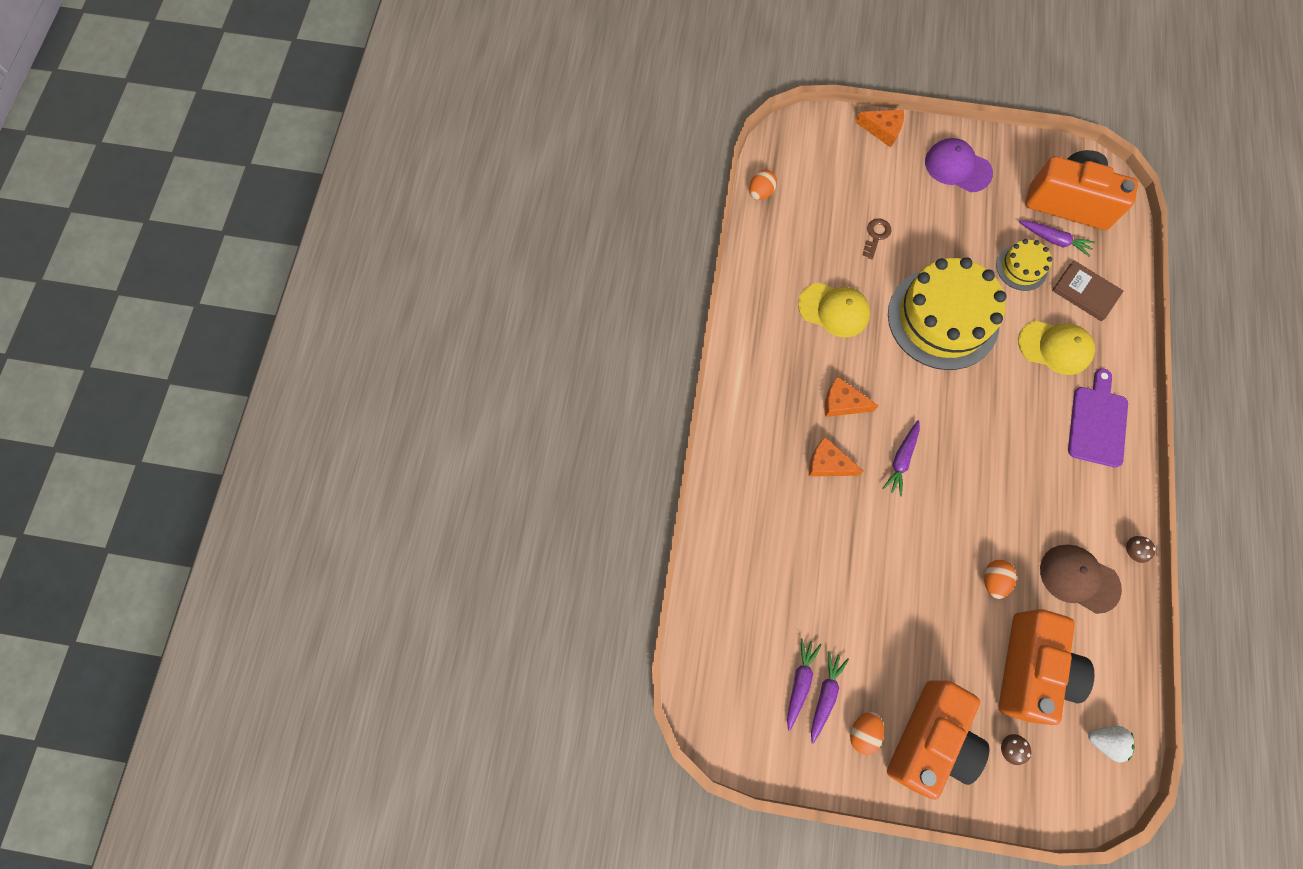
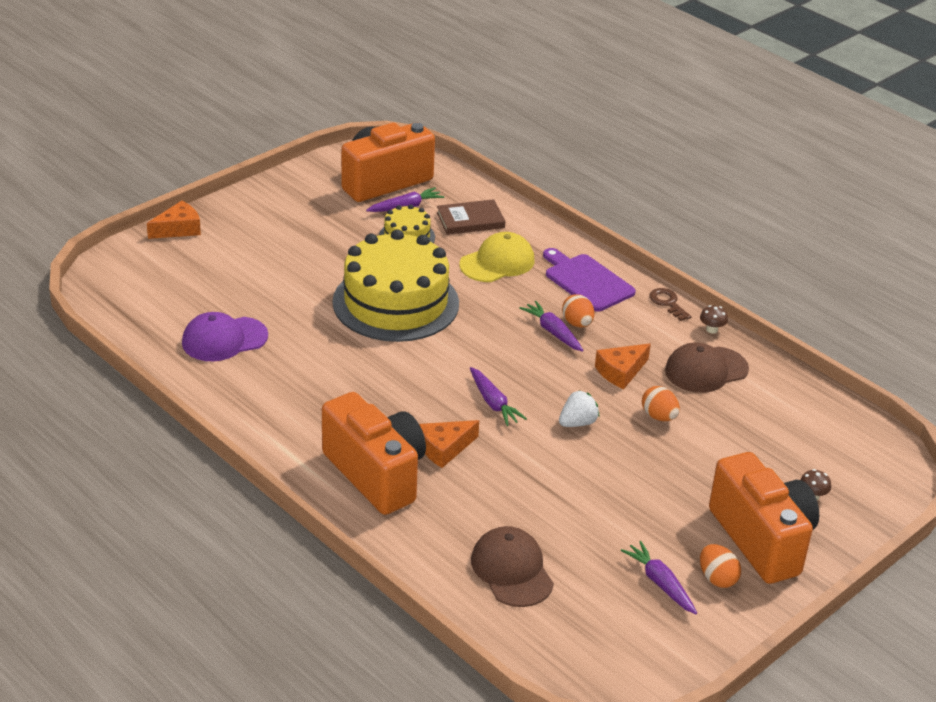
camera: 55 degrees left, 35 degrees down
orange egg [749,170,777,200] -> orange egg moved to [562,294,595,327]
purple carrot [787,638,822,731] -> purple carrot moved to [519,301,584,352]
yellow cap [798,283,870,337] -> none
orange cheese [825,376,879,417] -> orange cheese moved to [595,343,651,389]
brown key [863,218,891,259] -> brown key moved to [649,288,692,321]
purple cap [925,138,993,192] -> purple cap moved to [182,312,268,361]
orange camera [999,609,1095,725] -> orange camera moved to [322,392,426,515]
white strawberry [1088,726,1135,762] -> white strawberry moved to [559,390,599,427]
none -> brown cap [471,526,554,607]

